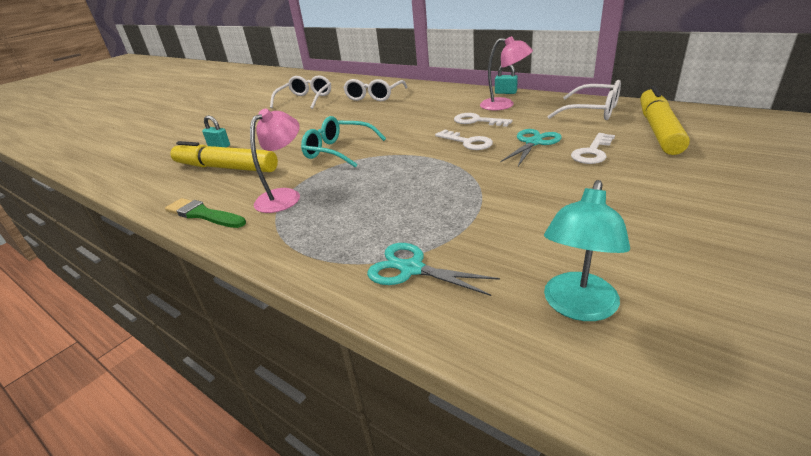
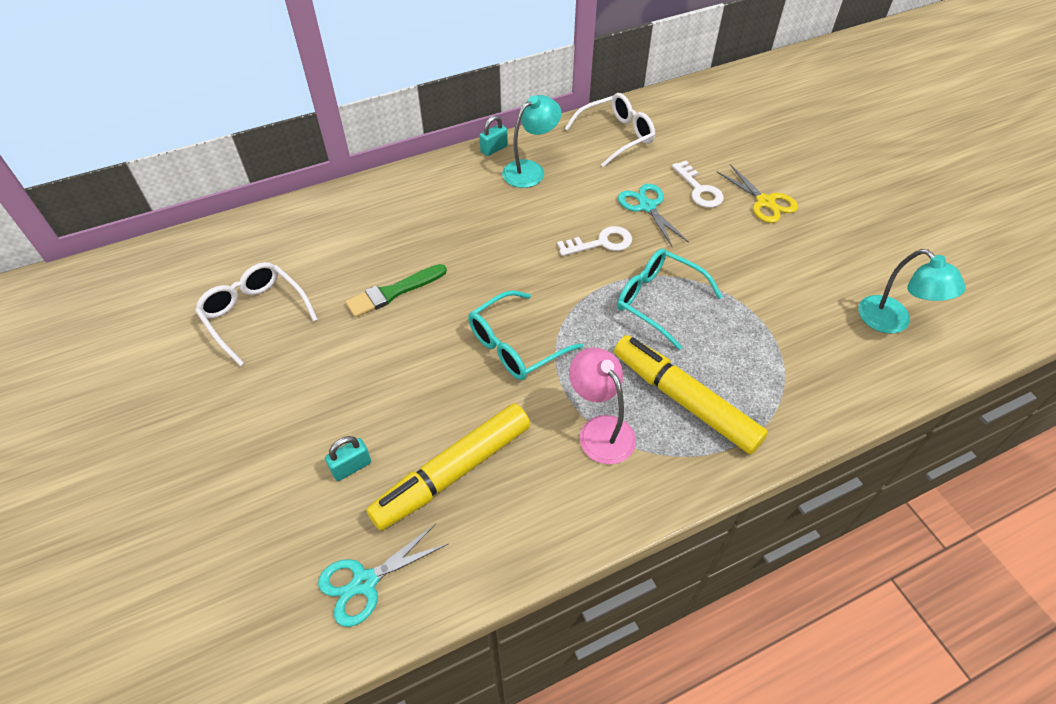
camera: 65 degrees left, 20 degrees up
green brush [165,198,246,228] -> green brush moved to [346,264,447,318]
white glasses [343,79,408,101] -> none
turquoise scissors [367,243,500,296] -> turquoise scissors moved to [318,524,449,627]
white key [454,113,513,127] -> none
pink lamp [480,36,533,110] -> turquoise lamp [502,95,561,188]
yellow marker [640,86,690,155] -> yellow marker moved to [614,335,768,454]
none -> turquoise glasses [617,249,723,350]
none -> yellow scissors [717,164,798,223]

